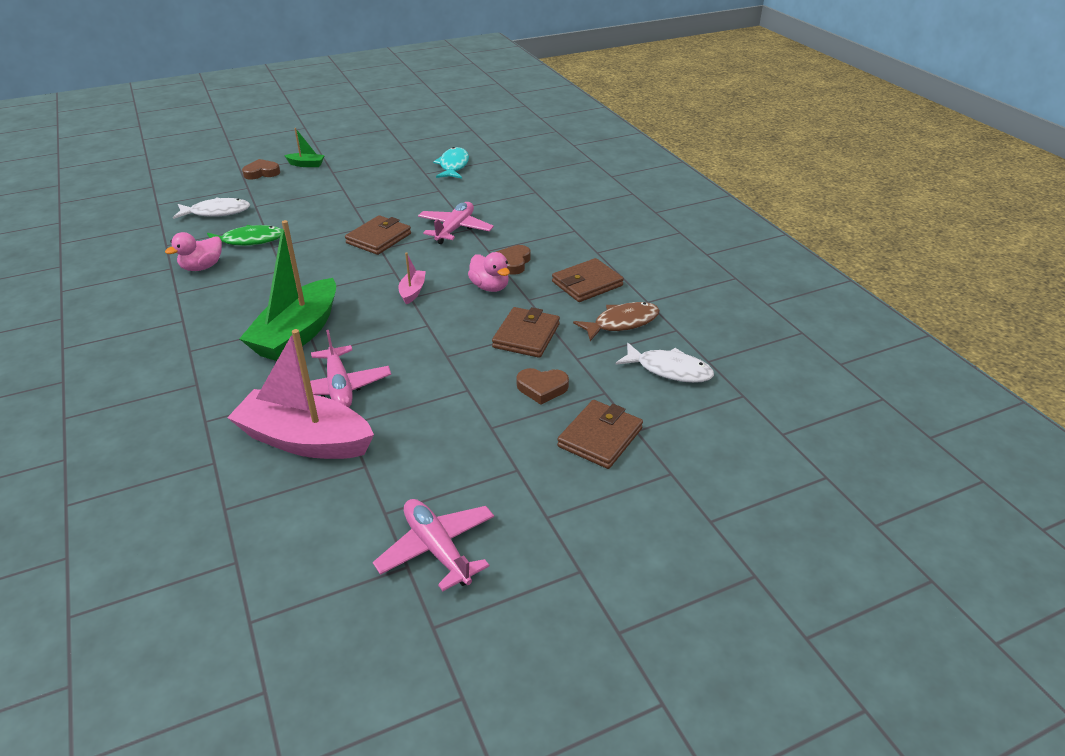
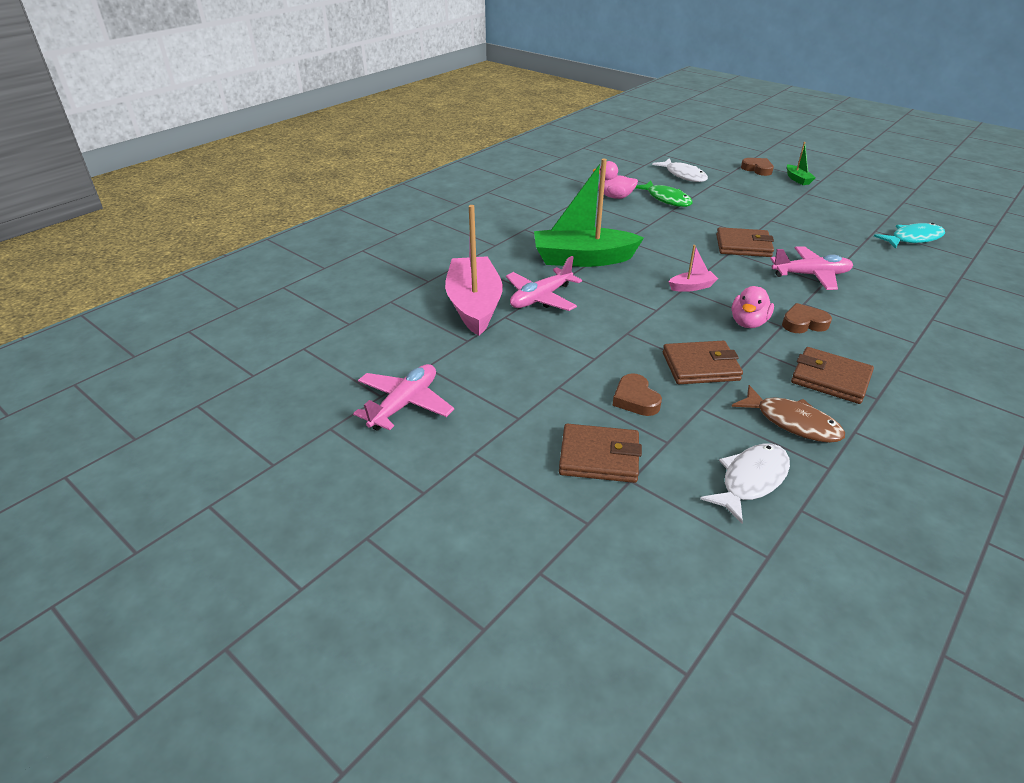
camera: 65 degrees right, 0 degrees up
white fish [615,343,714,383] -> white fish turned 135 degrees counterclockwise [700,444,790,524]

